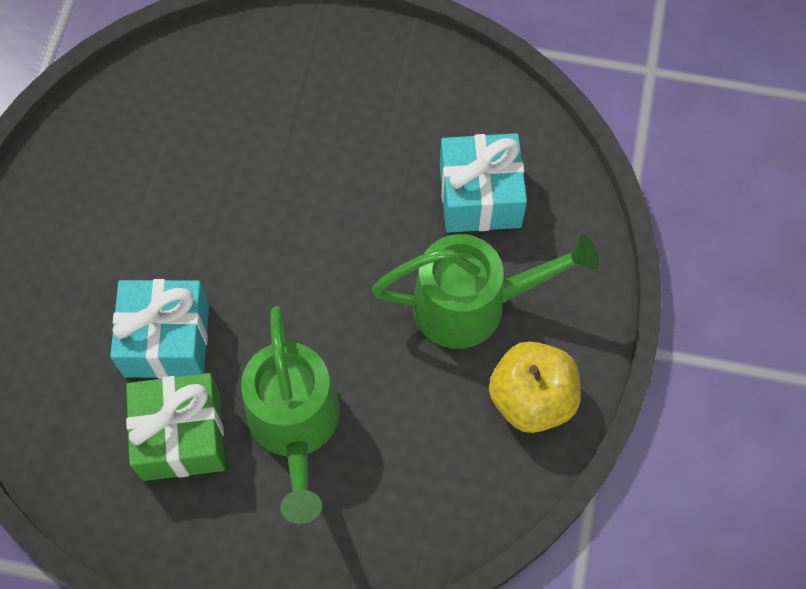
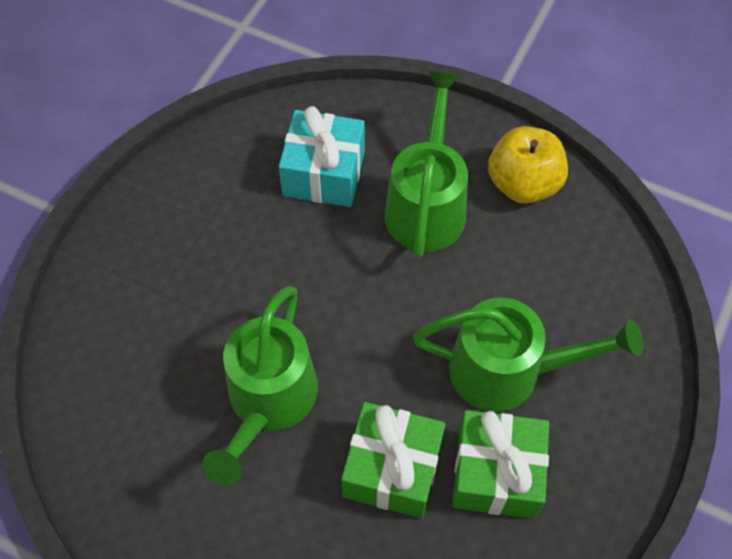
camera: 75 degrees left, 5 degrees down
turquoise gift [110,279,209,379] -> green gift [341,402,446,518]
none -> green watering can [202,286,318,486]

